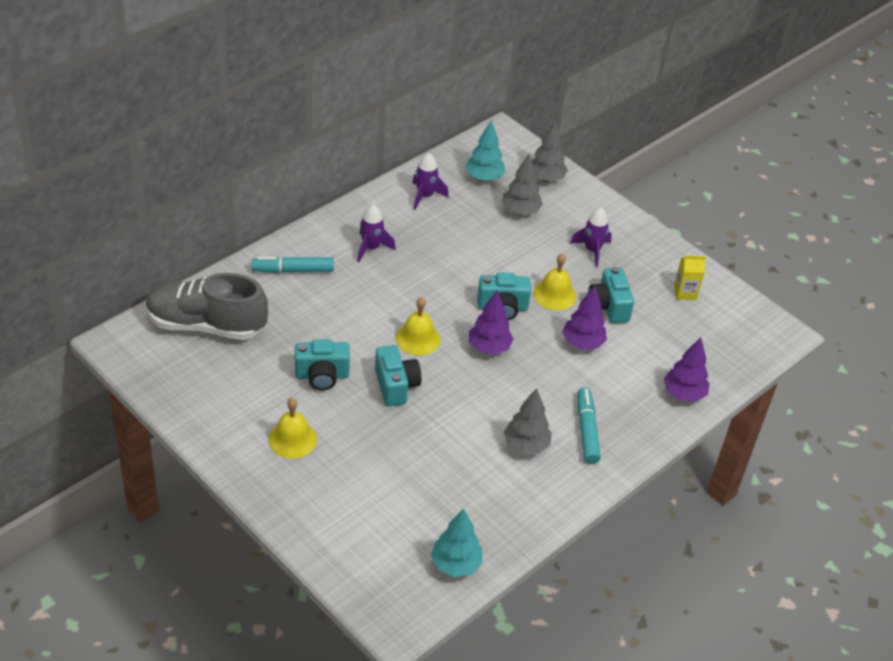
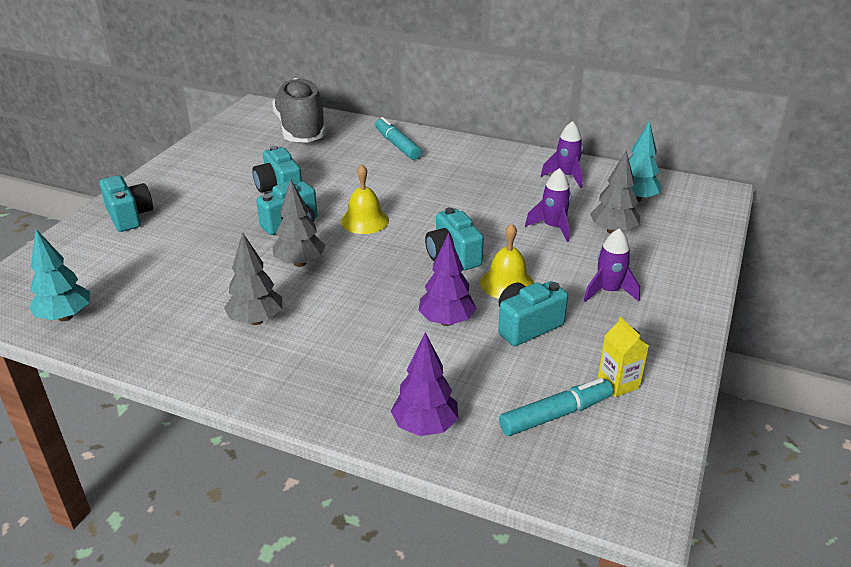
camera: 70 degrees right, 10 degrees down
yellow bell [268,398,317,459] -> none
purple rocket [357,205,396,262] -> purple rocket moved to [525,168,571,242]
purple tree [469,290,514,355] -> none
grey tree [532,121,568,182] -> grey tree moved to [273,180,325,267]
turquoise marker [578,387,601,464] -> turquoise marker moved to [499,378,613,436]
none -> turquoise camera [99,175,153,232]

